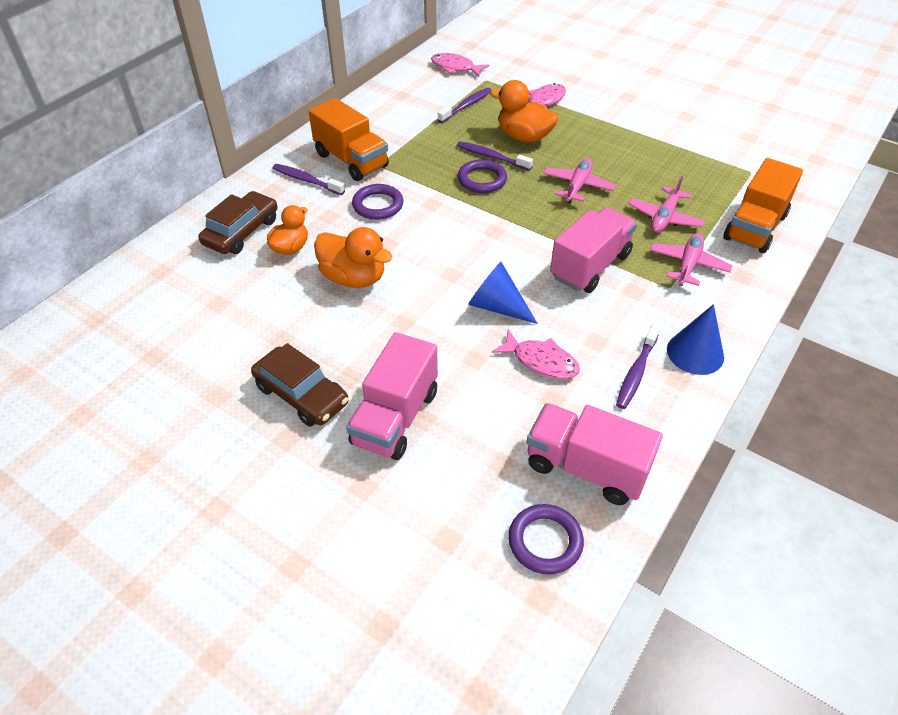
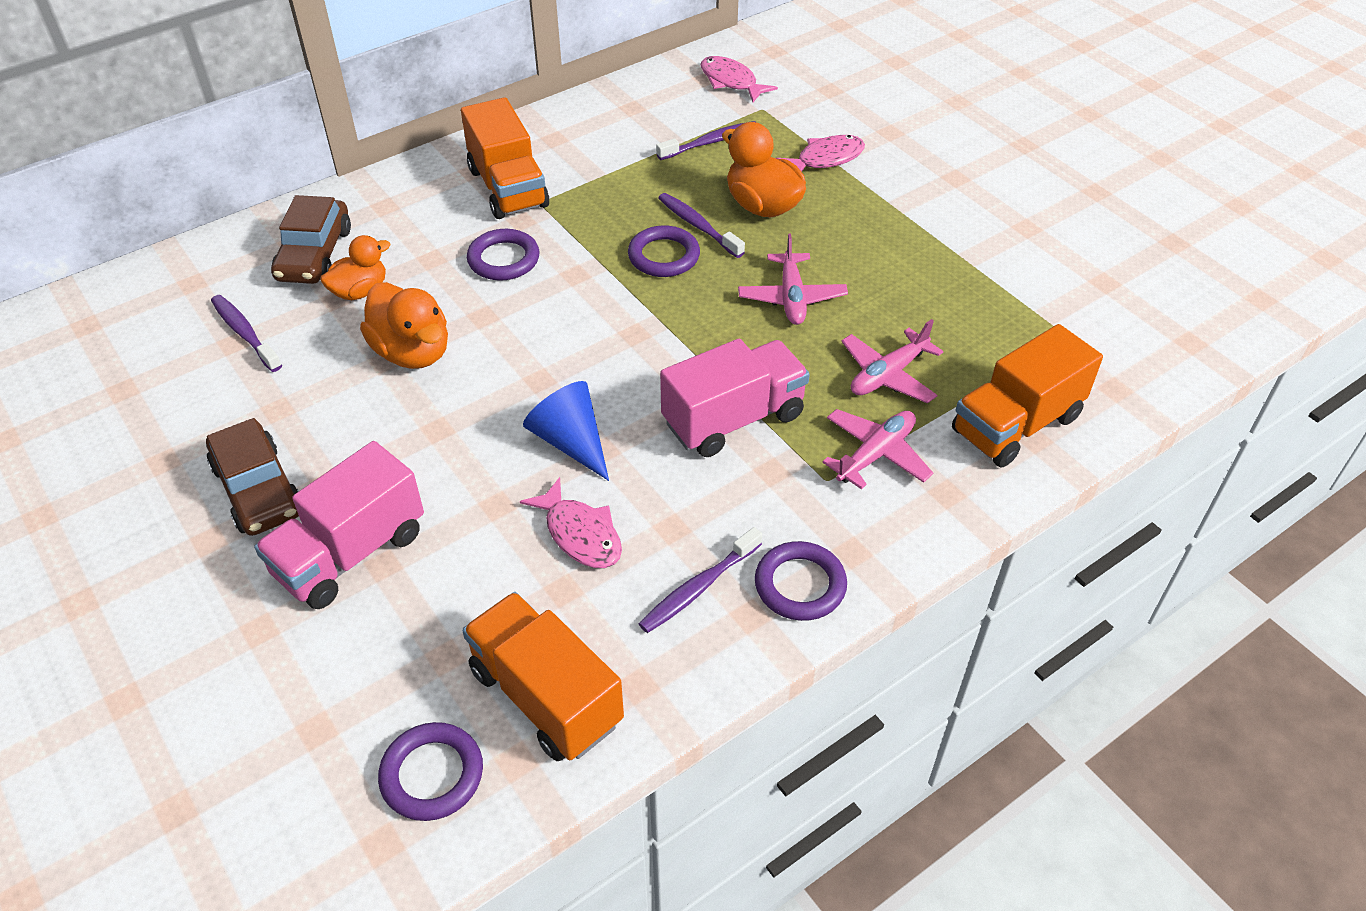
camera: 20 degrees right, 0 degrees up
brown car [198,191,277,254] -> brown car turned 135 degrees clockwise [271,195,351,284]
purple toothbrush [273,164,345,195] -> purple toothbrush moved to [211,295,282,372]
pink truck [527,403,663,505] -> orange truck [462,592,624,761]
pink plane [543,158,616,203] -> pink plane turned 135 degrees clockwise [738,233,848,325]
blue cone [667,304,724,375] -> purple ring [755,541,847,621]

